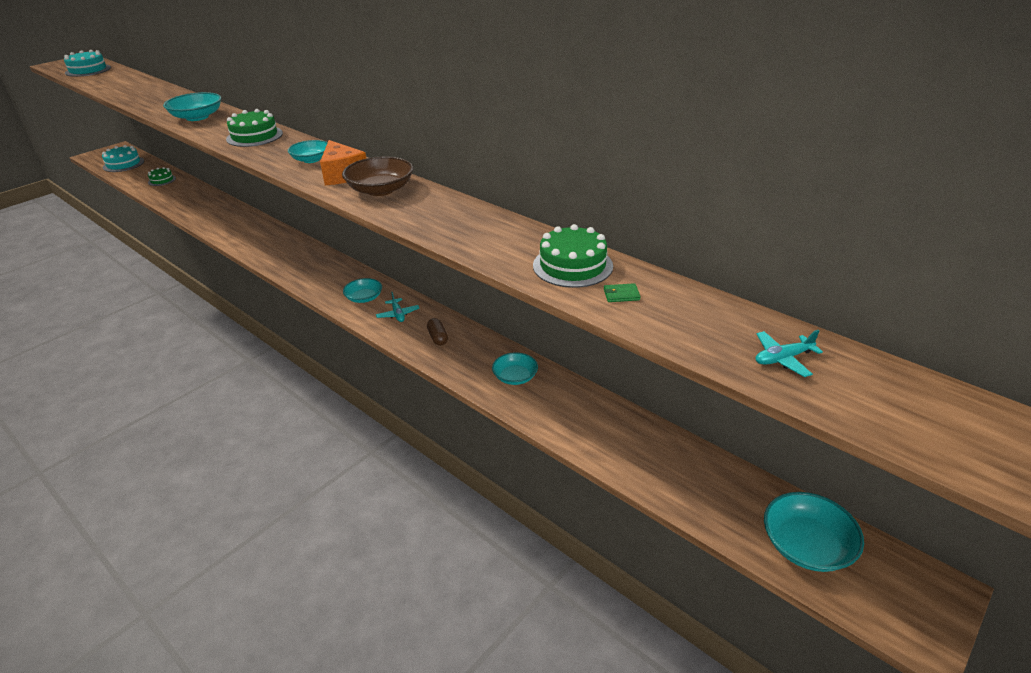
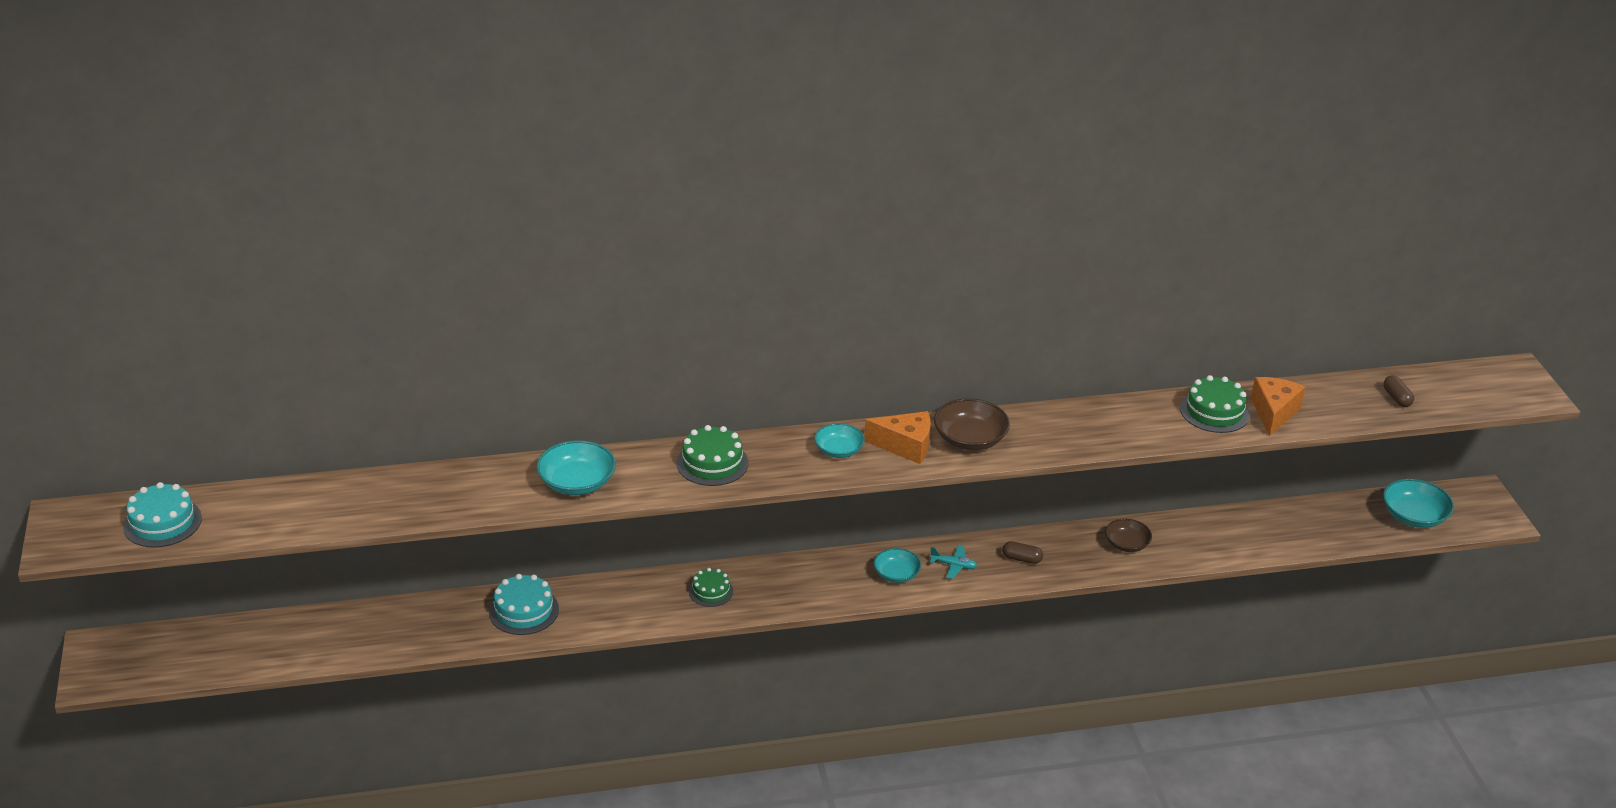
camera: 55 degrees left, 0 degrees up
turquoise cake [102,145,144,172] -> turquoise cake moved to [489,574,559,635]
green cake [148,167,176,186] -> green cake moved to [689,568,733,607]
turquoise bowl [492,352,538,385] -> brown bowl [1105,519,1152,552]
green wallet [604,283,641,302] -> orange cheese [1251,377,1305,436]
turquoise plane [755,330,823,377] -> brown capsule [1383,375,1414,407]

